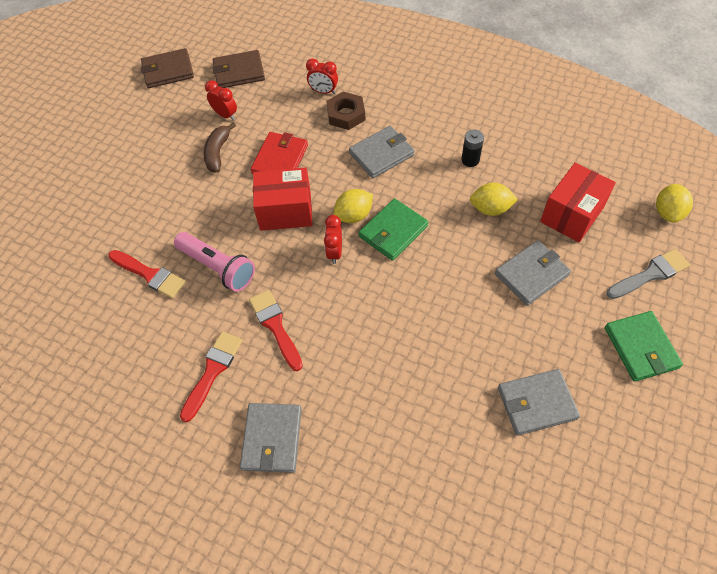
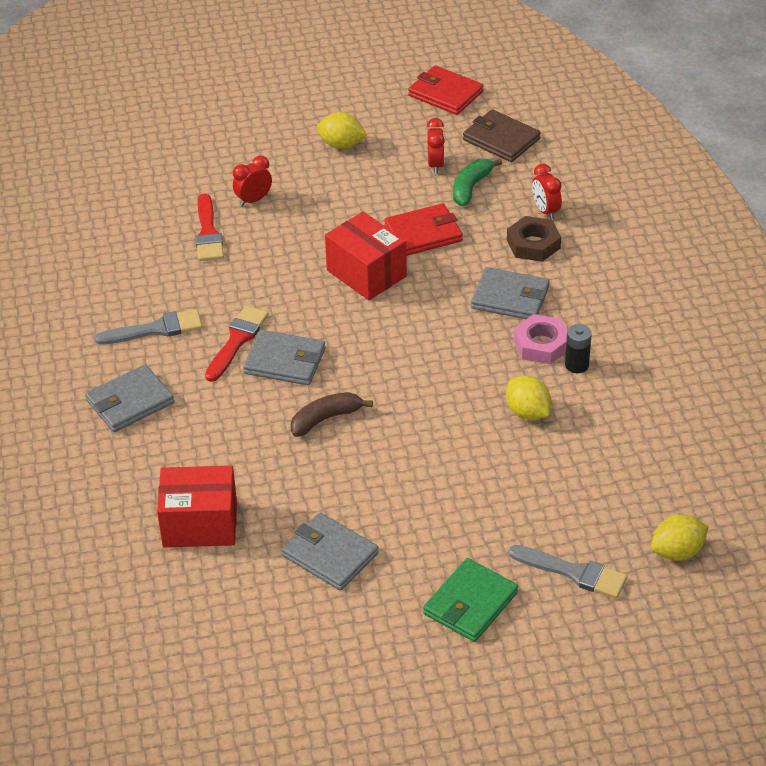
camera: 50 degrees right, 15 degrees down
brown wallet [141,48,194,88] -> red wallet [408,65,484,115]
pink flashlight [174,232,255,292] -> none
red brush [180,331,243,422] -> grey brush [95,309,202,345]
brown banana [204,122,236,173] -> brown banana moved to [290,392,373,437]
red clock [324,215,342,264] -> red clock moved to [233,155,272,207]
yellow lemon [334,189,373,223] -> yellow lemon moved to [317,112,367,149]
green wallet [359,198,428,261] -> none
grey wallet [495,240,571,306] -> grey wallet moved to [243,330,326,385]
red box [540,163,616,242] -> red box moved to [157,466,237,547]
none -> green banana [453,159,502,206]
none -> pink nut [514,314,567,364]

